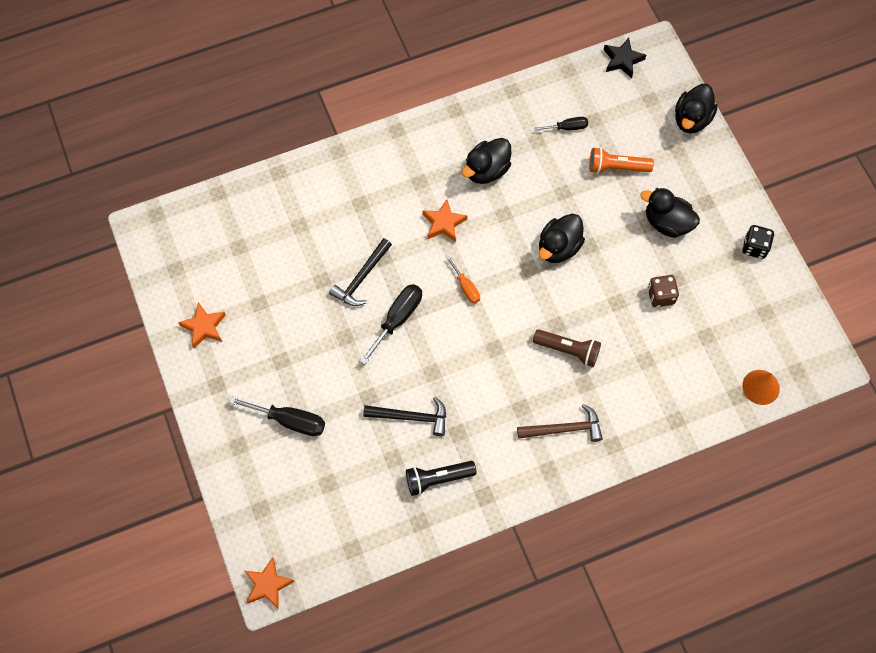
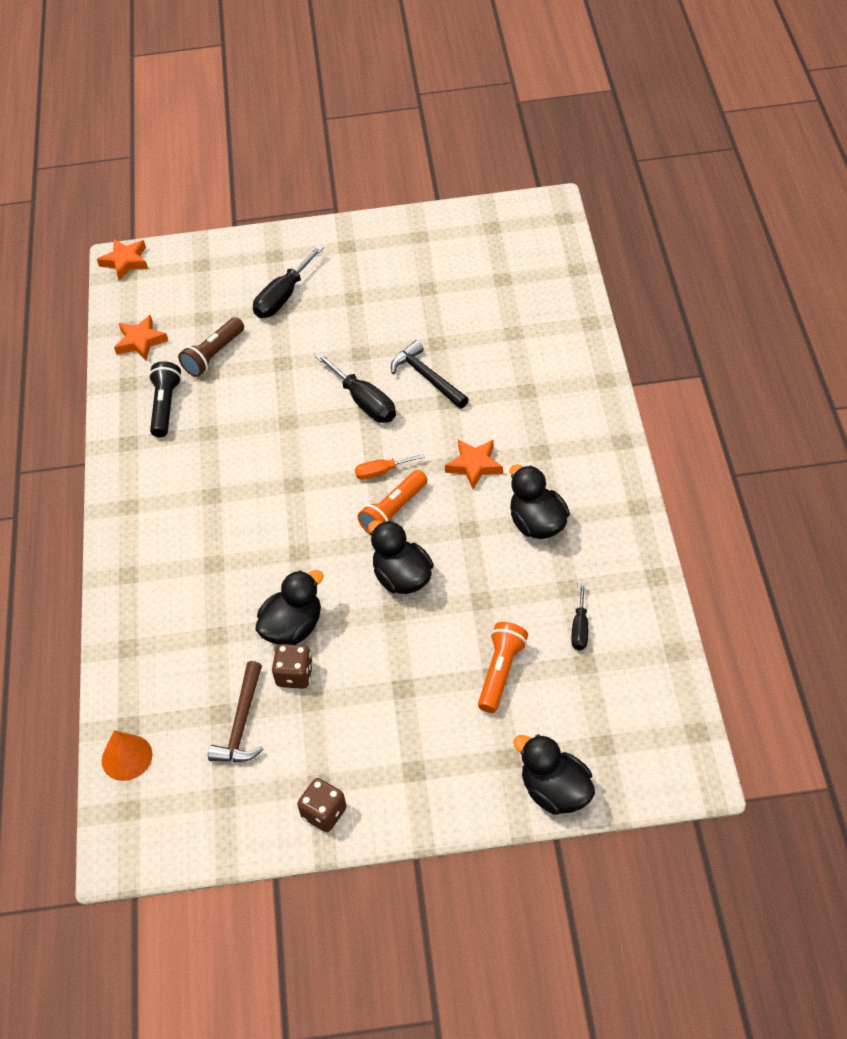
camera: 110 degrees right, 15 degrees down
orange star [178,302,226,348] -> orange star moved to [114,315,169,361]
black hammer [363,397,446,436] -> none
brown hammer [517,404,603,442] -> brown hammer moved to [208,661,264,762]
brown flashlight [533,329,601,367] -> brown flashlight moved to [178,317,244,377]
black star [604,38,646,78] -> none
black duck [640,188,700,238] -> black duck moved to [256,570,324,645]
black dice [742,225,774,259] -> brown dice [297,778,347,832]
none -> orange flashlight [358,470,428,534]

